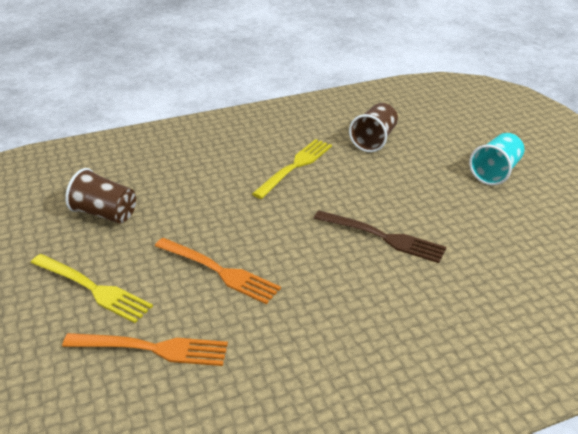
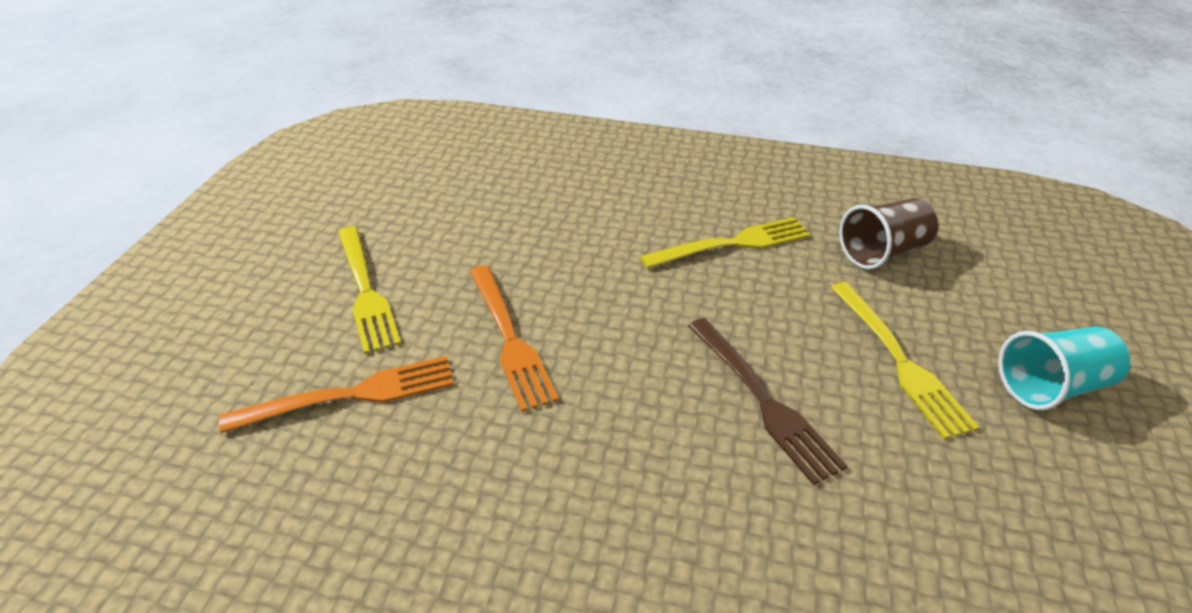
camera: 35 degrees right, 5 degrees up
orange fork [62,333,228,366] -> orange fork turned 60 degrees counterclockwise [219,356,454,433]
brown cup [65,168,136,223] -> none
none -> yellow fork [831,282,979,440]

